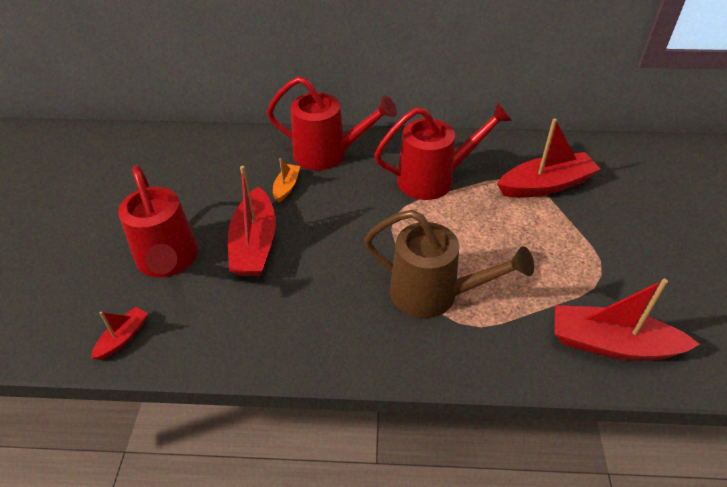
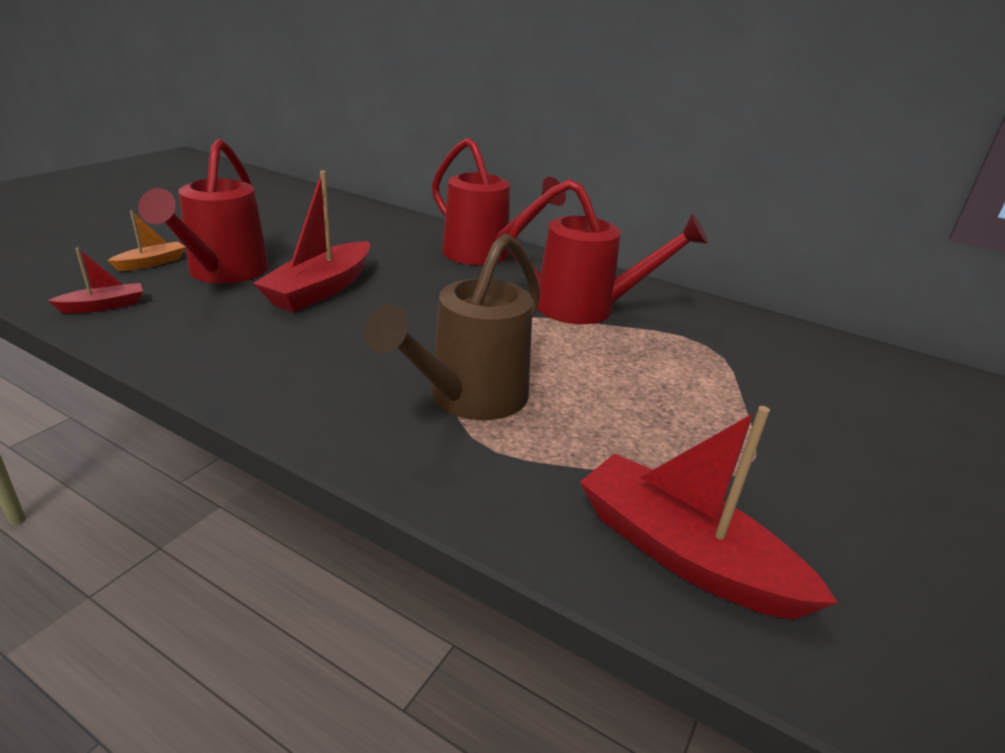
camera: 25 degrees right, 15 degrees down
orange boat [273,158,300,203] -> orange boat moved to [107,211,186,271]
brown watering can [364,210,534,318] -> brown watering can turned 75 degrees clockwise [364,233,540,420]
red boat [497,118,600,198] -> none

